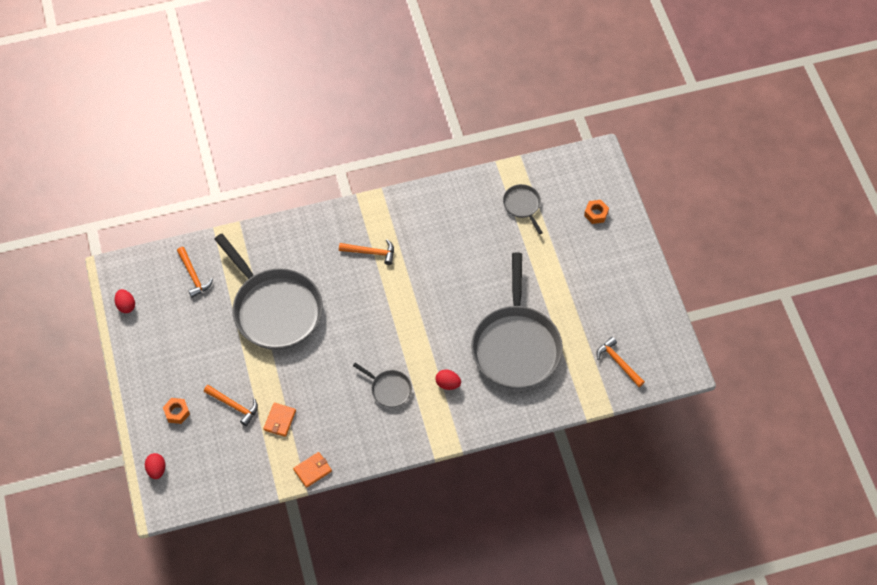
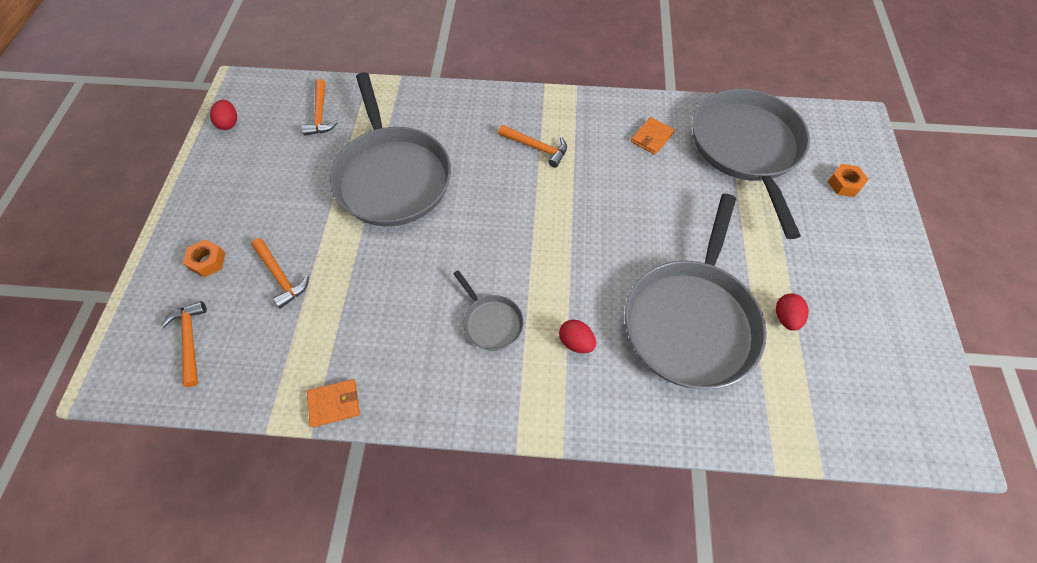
camera: 20 degrees right, 0 degrees up
red egg [145,453,165,479] -> red egg moved to [776,293,809,331]
orange wallet [263,403,296,437] -> orange wallet moved to [631,117,675,155]
grey pan [503,184,543,234] -> grey pan [693,89,810,239], size x2.27
orange hammer [597,337,645,387] -> orange hammer moved to [161,301,207,387]

